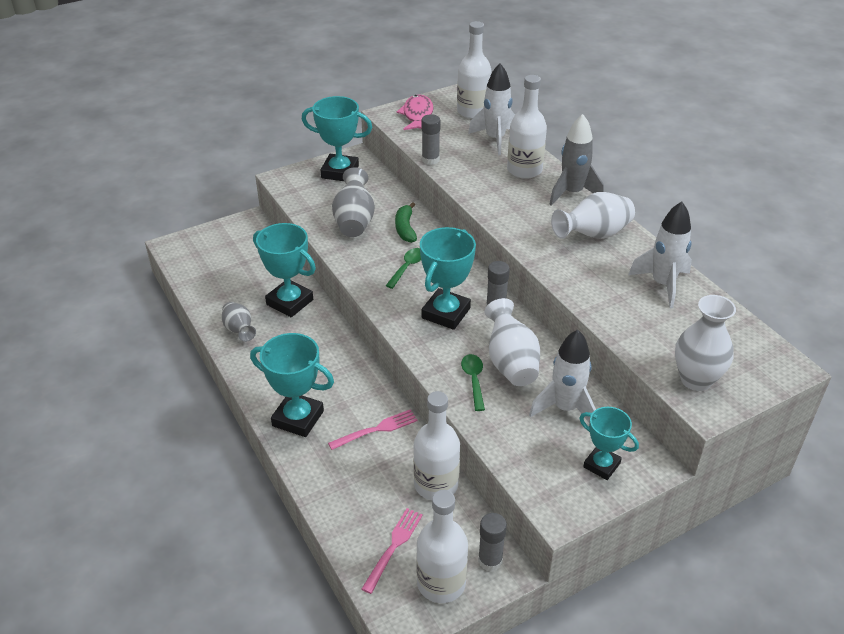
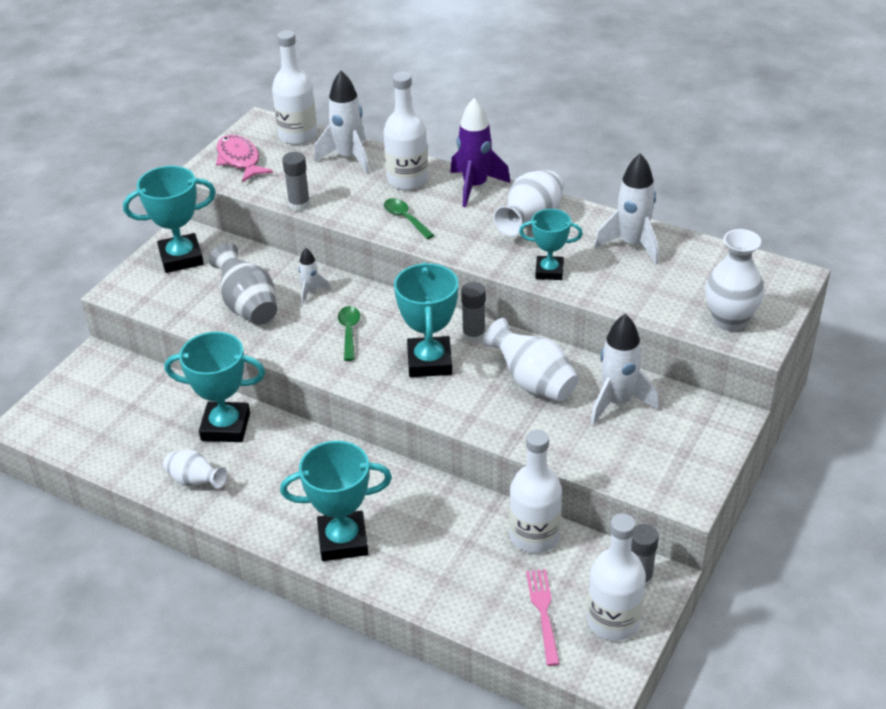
camera: 30 degrees left, 0 degrees up
grey vase [222,302,256,342] -> white vase [163,450,227,489]
pink fork [328,409,418,450] -> none
green banana [395,202,417,243] -> white rocket [298,248,331,304]
green spoon [461,354,485,411] -> green spoon moved to [384,198,434,239]
grey rocket [549,114,604,206] -> purple rocket [450,98,511,207]
turquoise trophy [580,407,639,480] -> turquoise trophy moved to [519,209,583,280]

